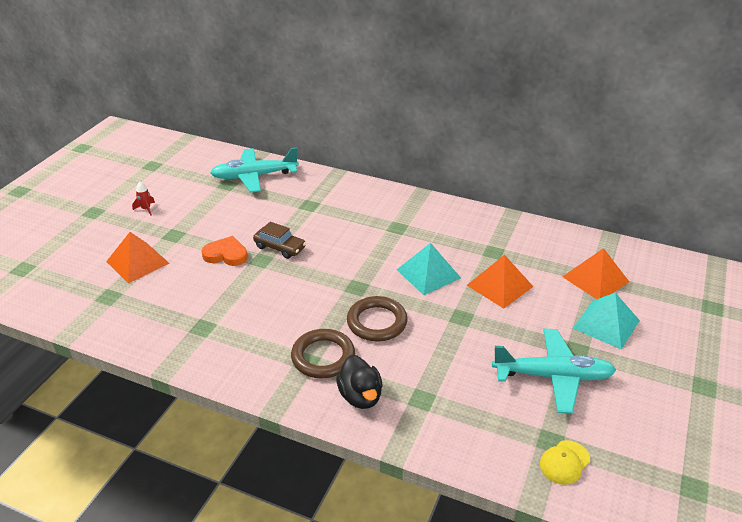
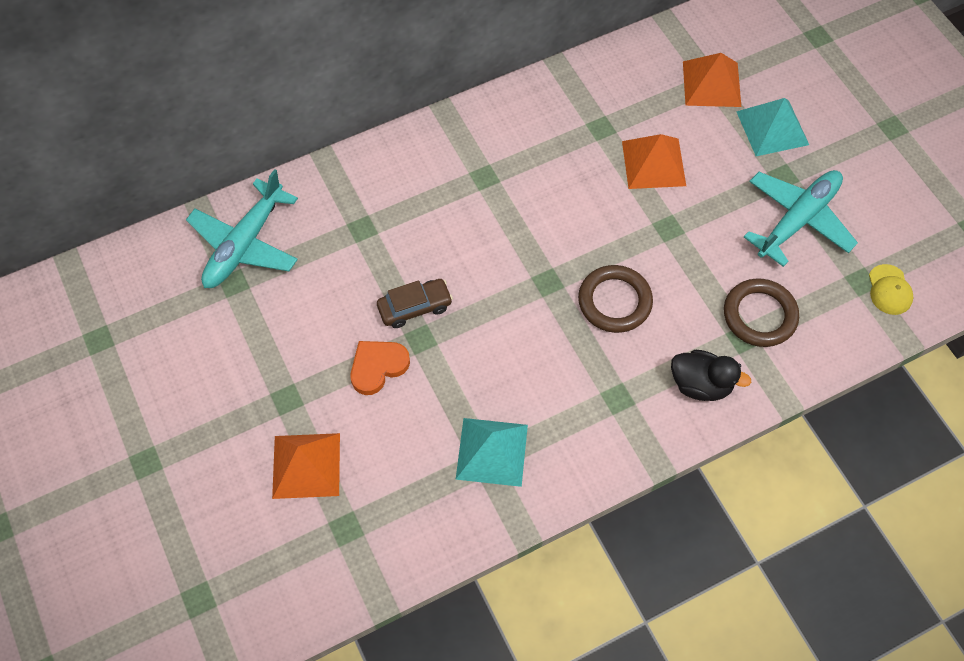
camera: 50 degrees left, 25 degrees up
red rocket [132,182,155,216] -> none
brown ring [291,329,355,378] -> brown ring moved to [724,278,799,347]
turquoise pyramid [397,243,461,295] -> turquoise pyramid moved to [456,418,528,487]

